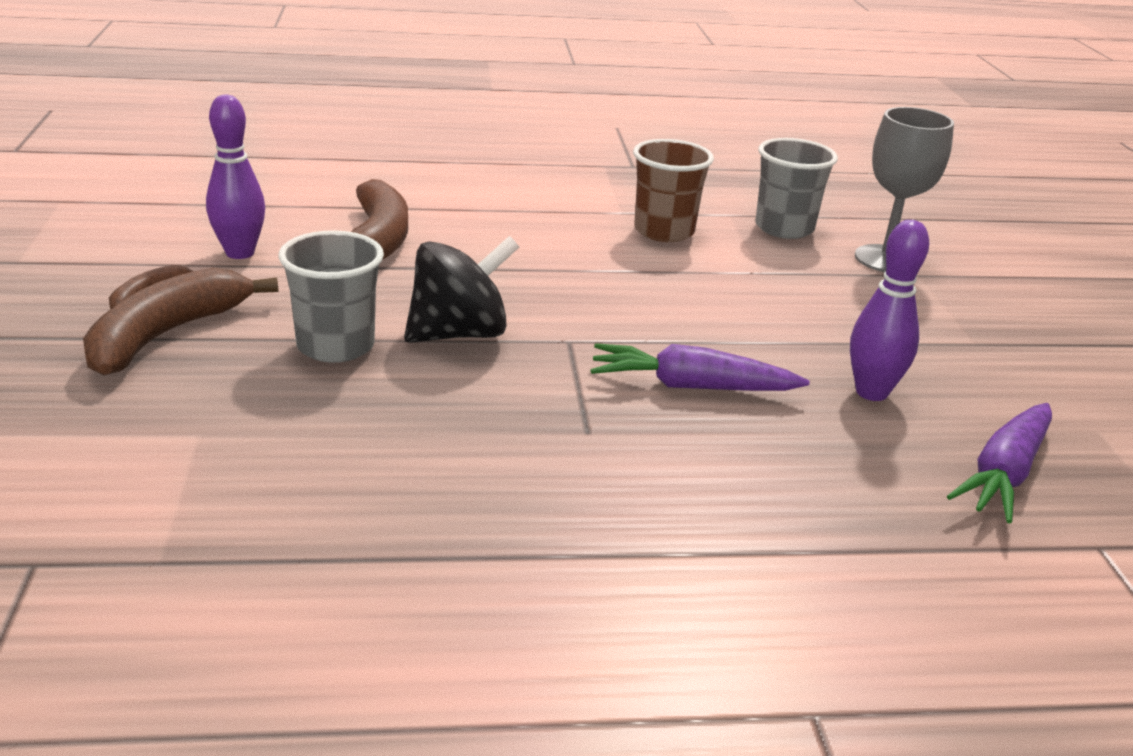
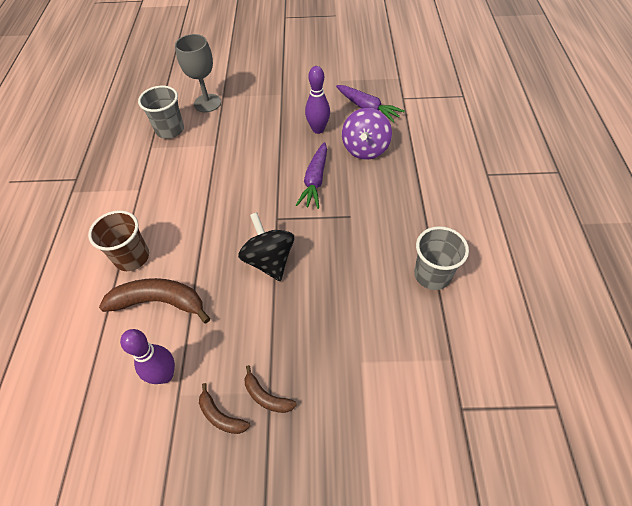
camera: 80 degrees left, 25 degrees up
brown banana [83,268,278,376] -> brown banana [245,365,297,413], size x0.52
grey cup [278,231,384,363] -> grey cup moved to [414,226,469,290]
brown cup [633,139,714,242] -> brown cup moved to [88,210,149,271]
none -> purple spinning top [342,108,392,160]

